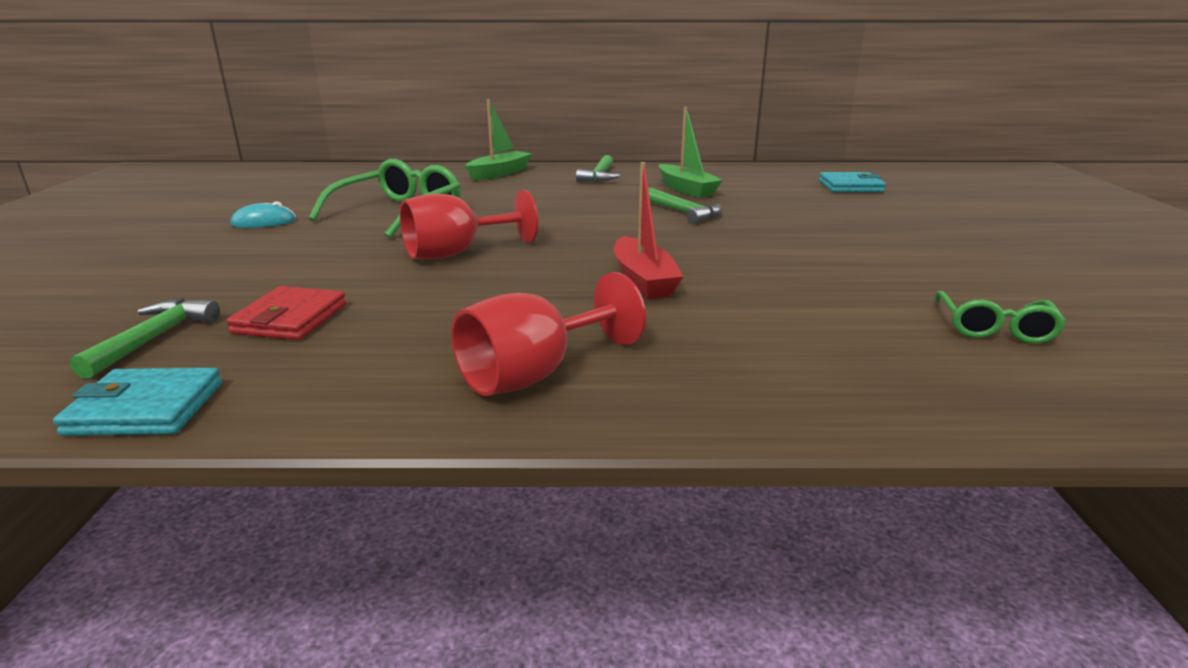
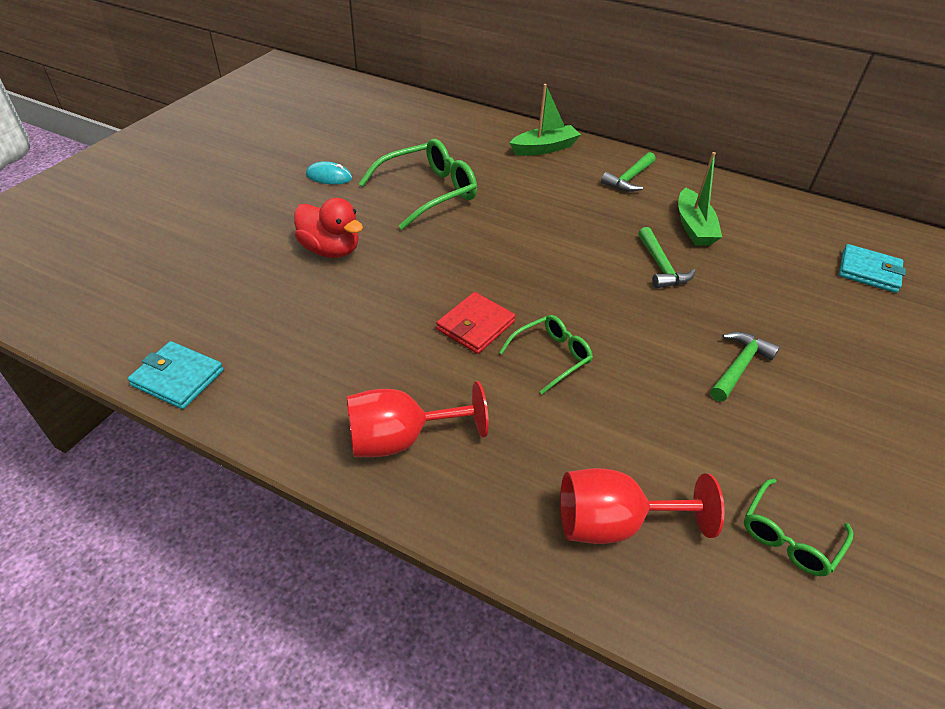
camera: 25 degrees right, 20 degrees up
green hammer [70,298,220,379] -> green hammer moved to [710,332,780,401]
red wallet [226,286,346,340] -> red wallet moved to [436,292,516,354]
red goblet [400,190,538,259] -> red goblet moved to [560,468,725,544]
red boat [614,162,684,299] -> green glasses [499,315,593,394]
none -> red duck [294,198,363,258]

